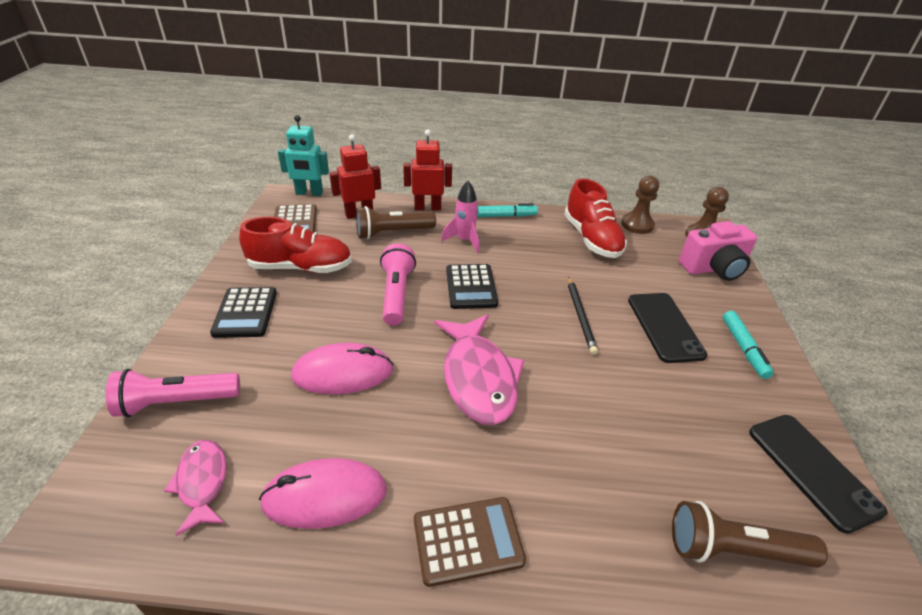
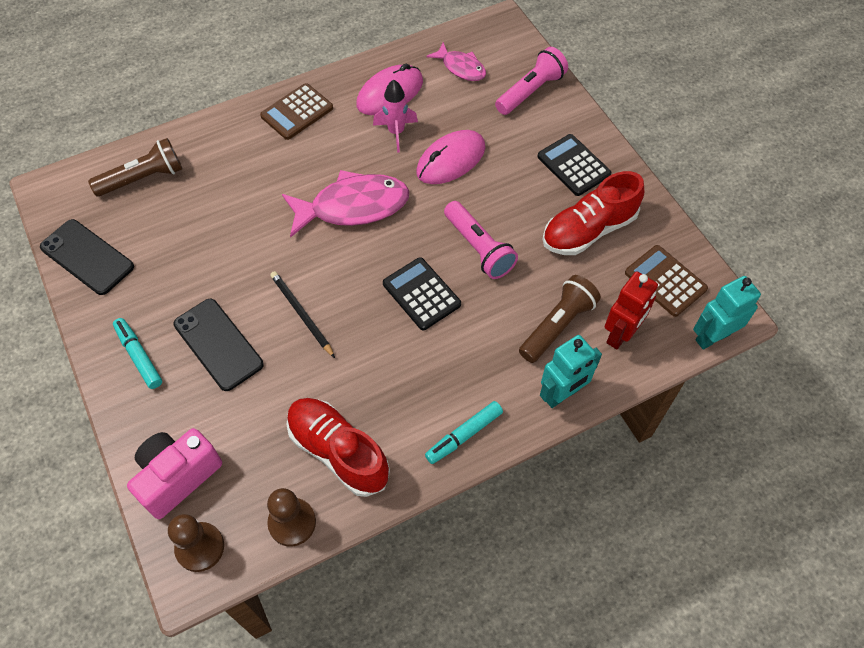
camera: 150 degrees right, 20 degrees up
red robot [403,129,452,211] -> turquoise robot [540,335,602,408]
pink fish [434,314,525,425] -> pink fish turned 120 degrees clockwise [282,170,409,238]
pink rocket [441,181,479,253] -> pink rocket moved to [373,79,418,153]

